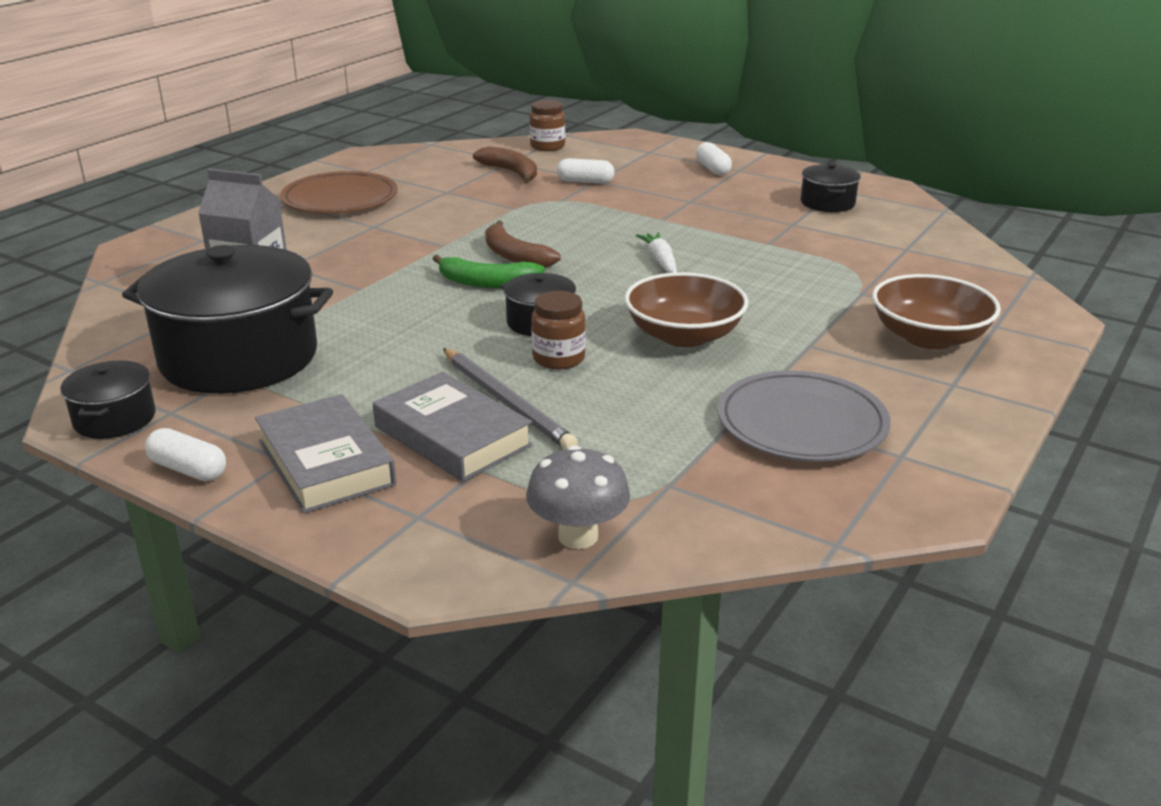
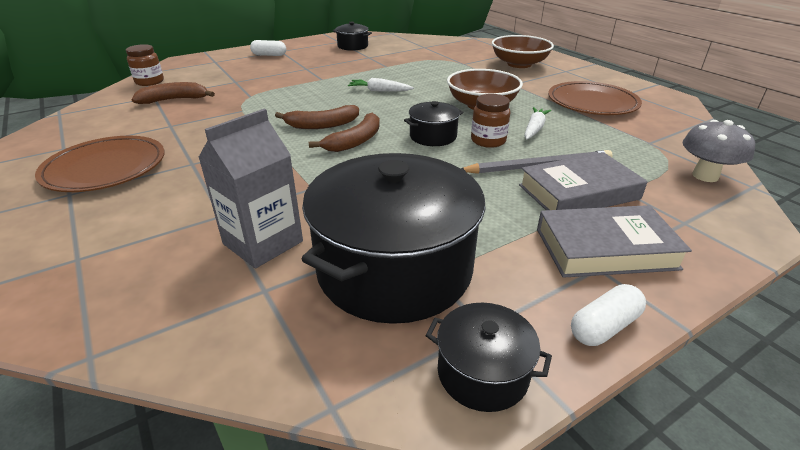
camera: 65 degrees left, 5 degrees up
green banana [433,255,545,288] -> brown banana [309,113,380,152]
white capsule [557,158,615,184] -> none
grey plate [717,370,891,462] -> brown plate [548,81,642,115]
none -> white carrot [524,107,551,140]

